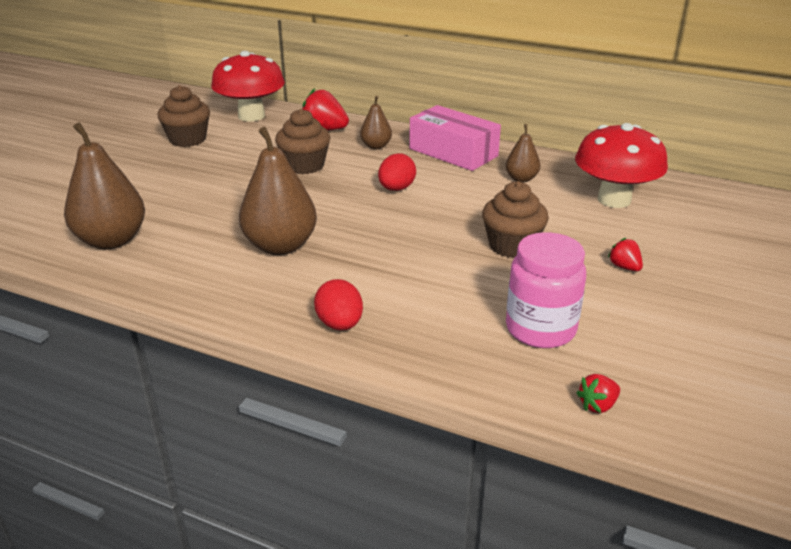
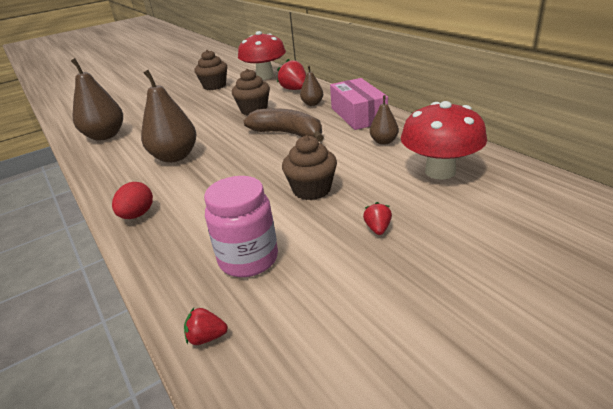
camera: 35 degrees right, 0 degrees up
red egg [378,153,416,191] -> brown banana [244,108,324,142]

